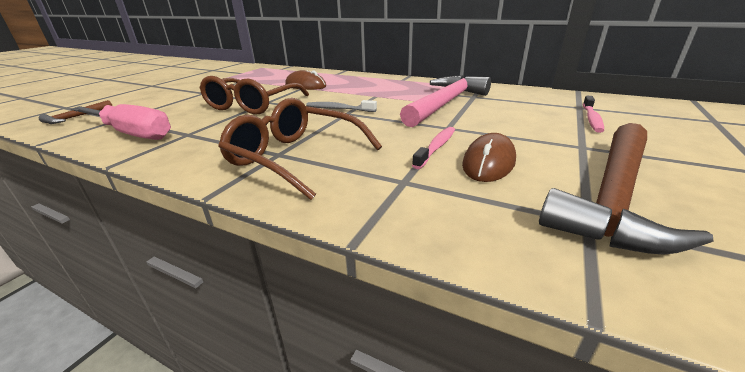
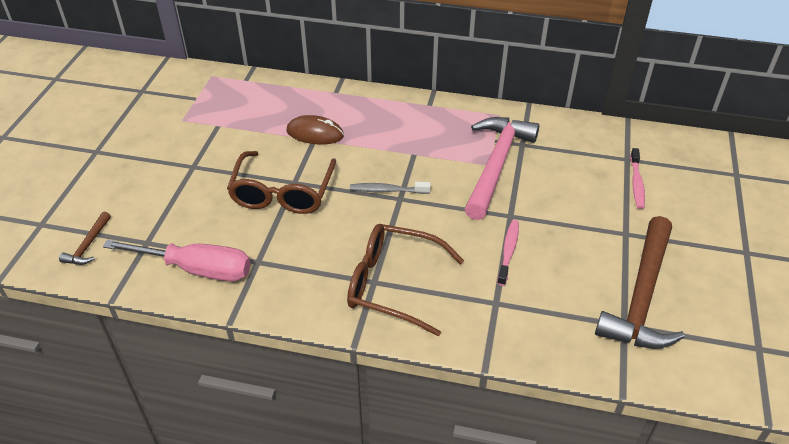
camera: 15 degrees left, 15 degrees up
brown mouse [462,133,516,182] -> none

